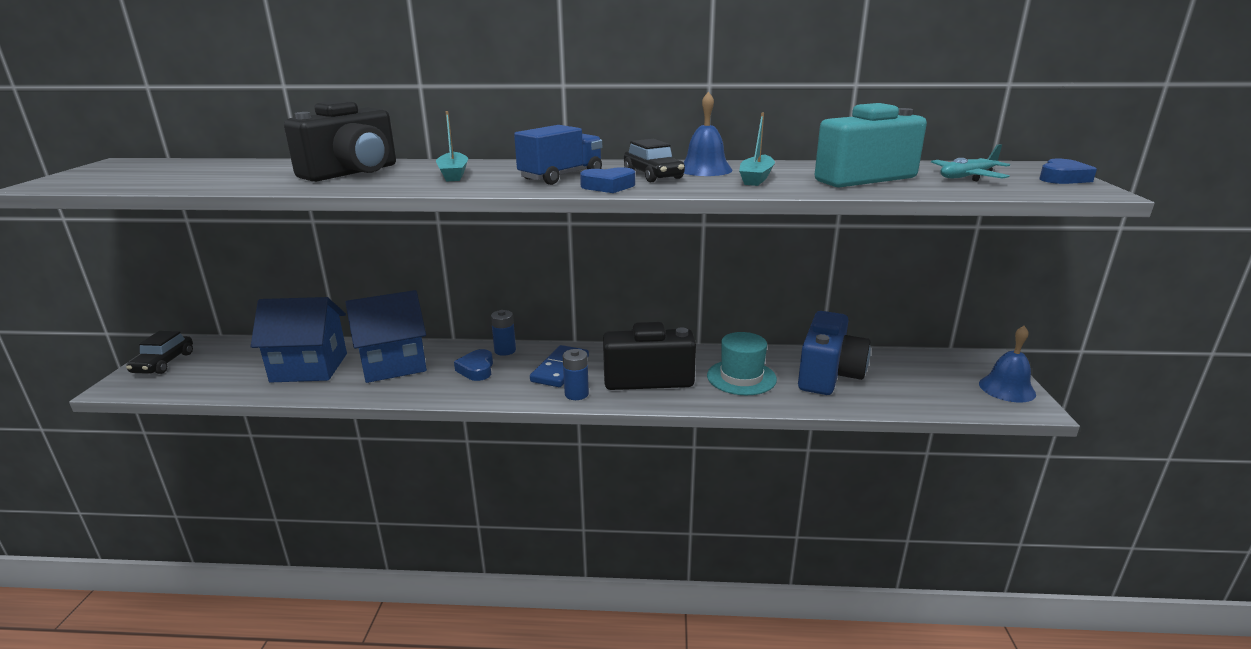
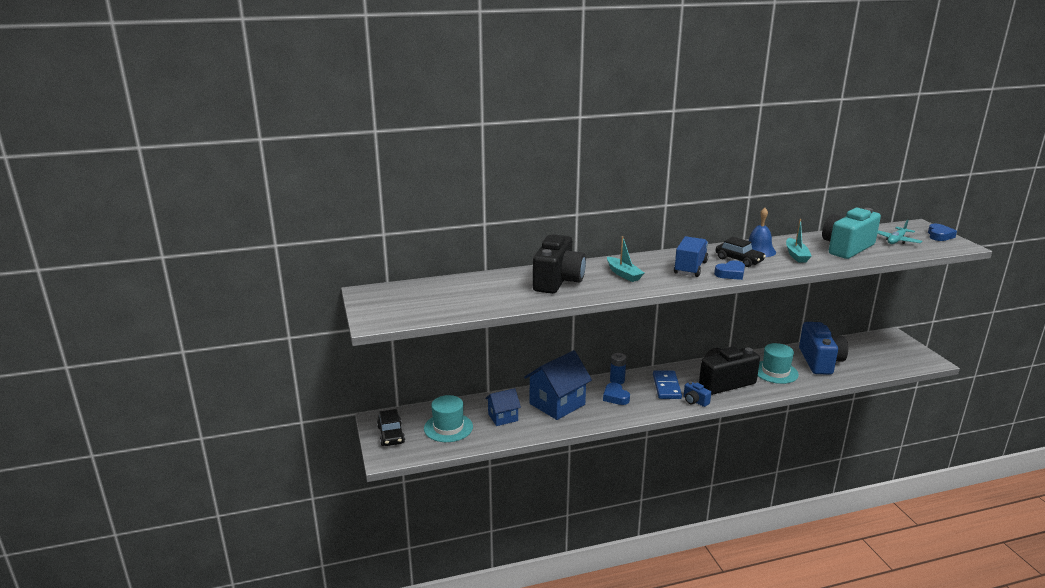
camera: 20 degrees left, 0 degrees up
blue house [251,297,347,383] -> blue house [485,388,521,426], size x0.57
blue battery [563,349,589,400] -> blue camera [684,381,711,407]
blue bell [979,326,1036,403] -> none
none -> turquoise hat [424,395,473,442]

